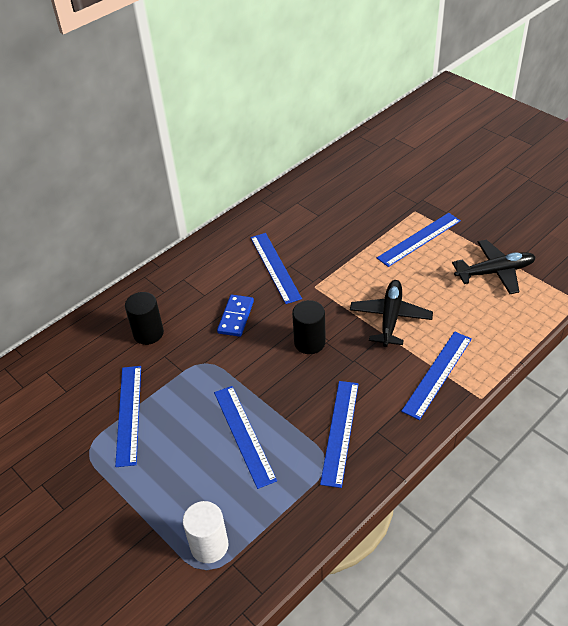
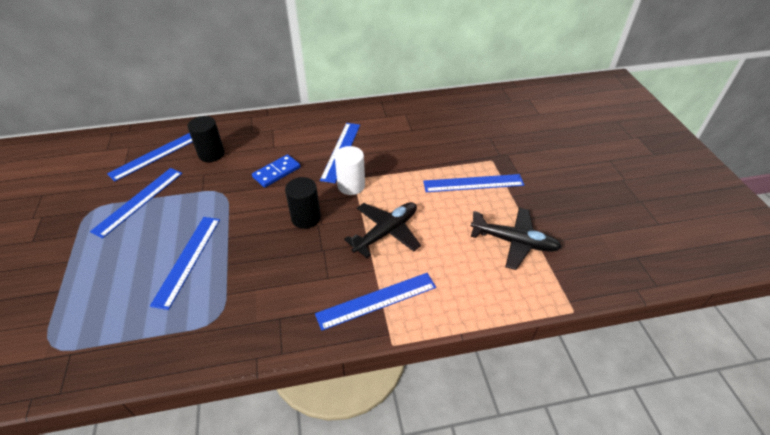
camera: 30 degrees right, 0 degrees up
white cylinder [183,501,228,563] -> white cylinder moved to [335,146,365,195]
blue ruler [320,381,359,488] -> blue ruler moved to [107,133,193,182]

